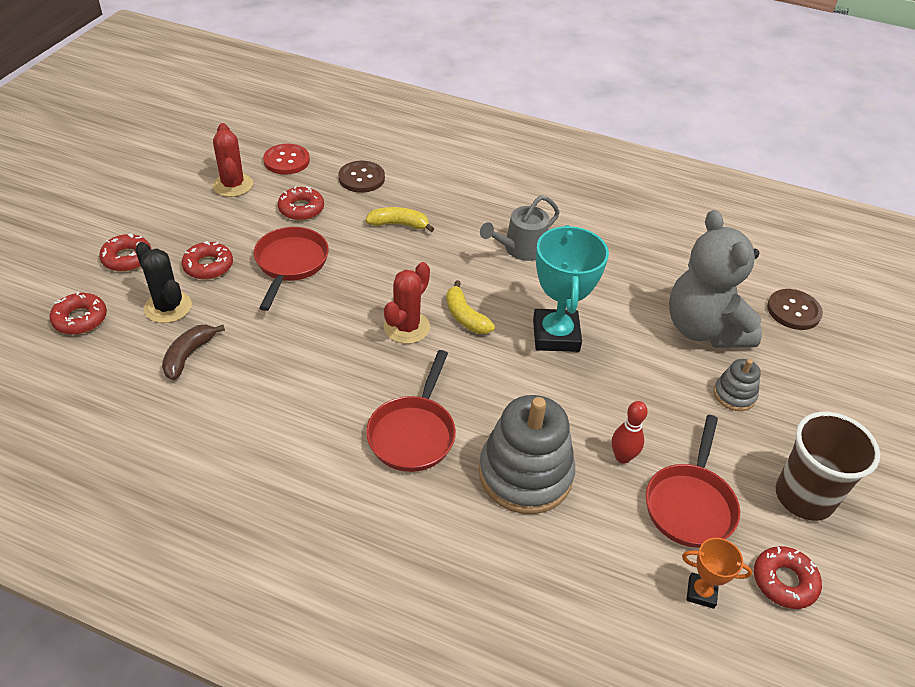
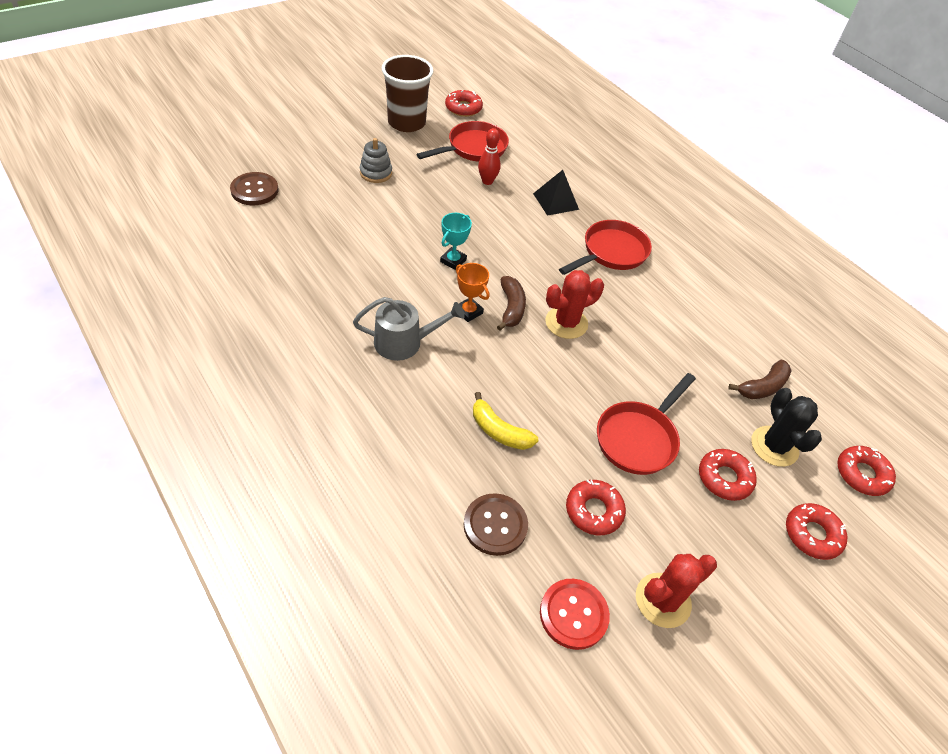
camera: 150 degrees left, 5 degrees up
red cactus [213,123,253,197] -> red cactus turned 45 degrees clockwise [636,554,717,628]
yellow banana [446,280,495,334] -> brown banana [497,276,526,331]
grey stacking toy [479,395,575,514] -> black pyramid [533,170,579,216]
turquoise trophy [533,225,609,352] -> turquoise trophy [440,213,472,270], size x0.49
grey teddy bear [669,210,762,348] -> none
orange trophy [682,538,752,609] -> orange trophy moved to [456,263,489,322]

